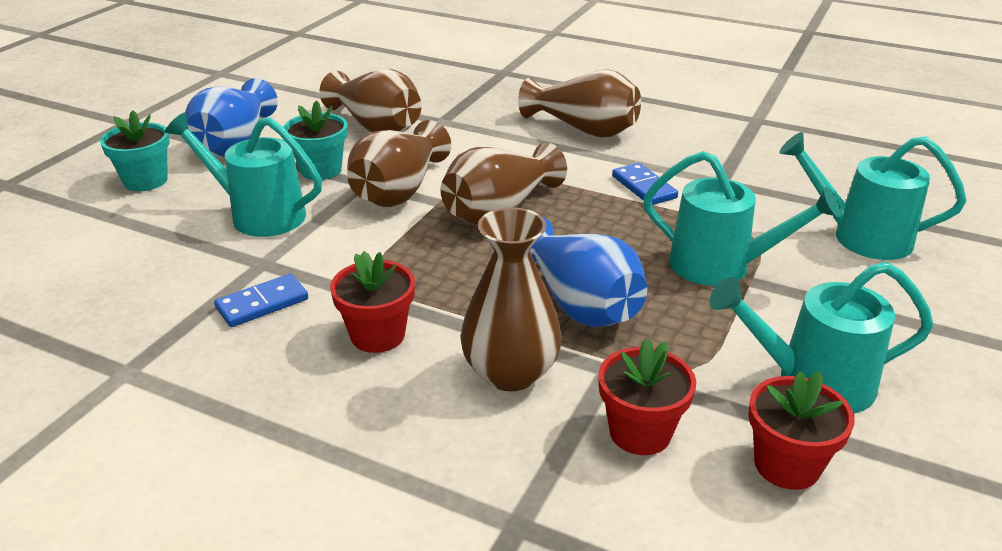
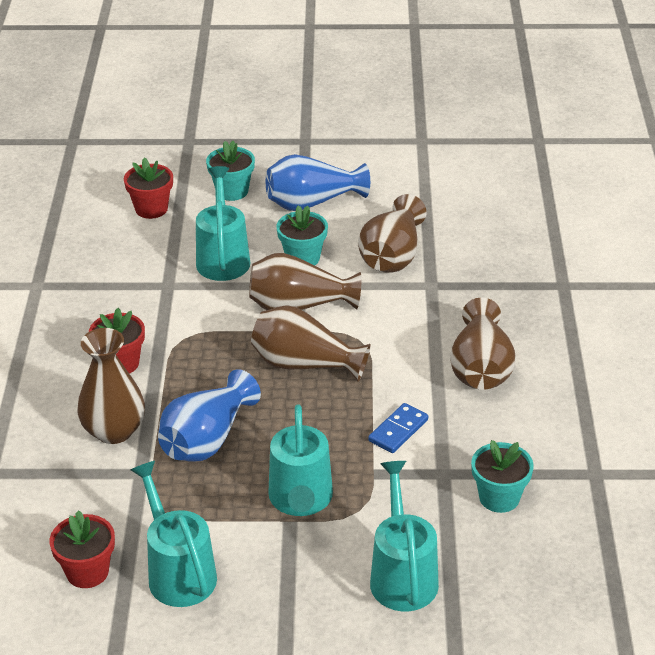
camera: 65 degrees right, 5 degrees up
blue domino [214,274,308,327] -> none
red flower pot [598,338,696,455] -> red flower pot moved to [124,157,173,219]
none -> turquoise flower pot [471,440,534,513]

